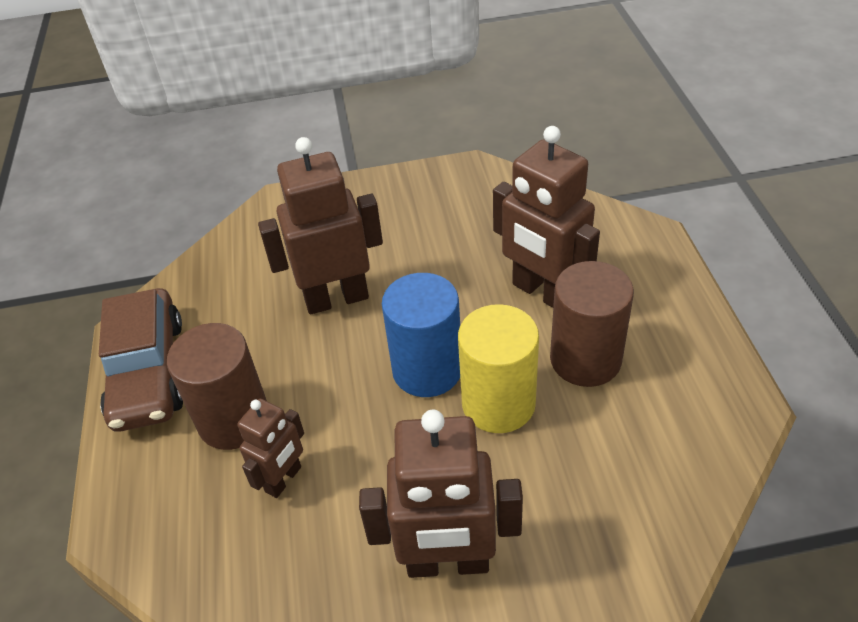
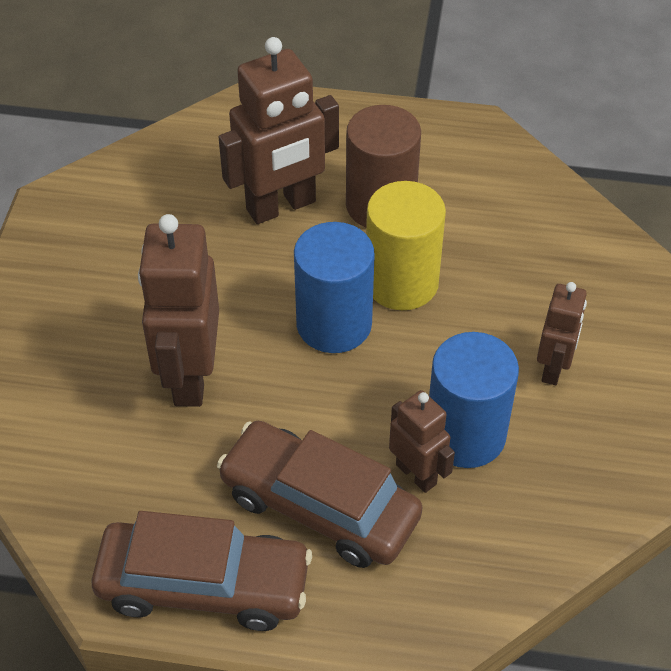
camera: 75 degrees left, 5 degrees up
brown cylinder [167,323,267,450] -> brown car [217,421,423,568]
brown robot [359,409,523,578] -> brown robot [537,282,587,385], size x0.56
none -> blue cylinder [429,332,519,468]

